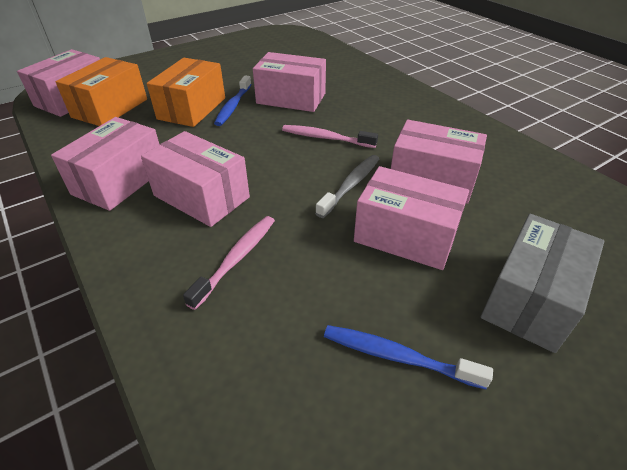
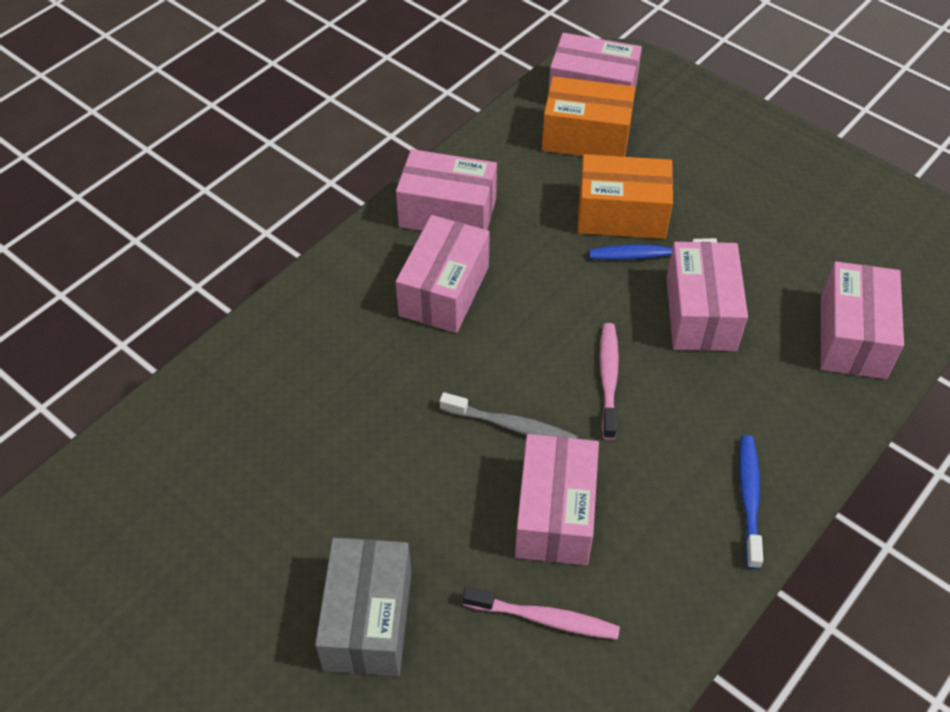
camera: 75 degrees right, 10 degrees up
pink toothbrush [183,216,275,310] -> pink toothbrush moved to [463,587,620,640]
blue toothbrush [324,325,493,389] -> blue toothbrush moved to [739,435,763,569]
pink box [354,166,469,270] -> pink box moved to [821,262,904,379]
grey box [481,214,604,353] -> grey box turned 75 degrees clockwise [315,538,412,676]

